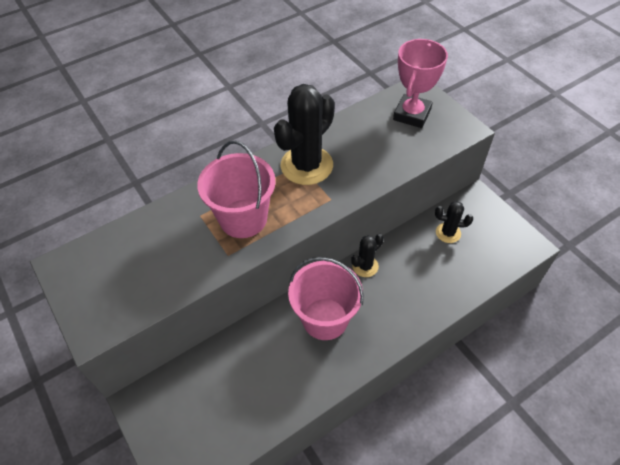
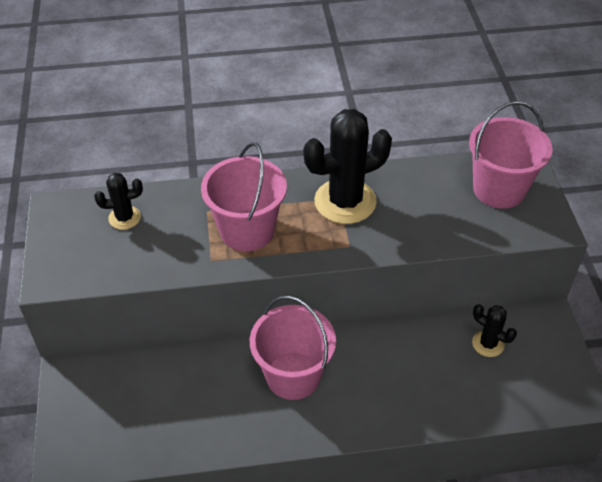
camera: 25 degrees right, 5 degrees down
black cactus [351,234,384,277] -> black cactus moved to [94,173,143,230]
pink trophy [393,39,448,128] -> pink bucket [469,101,552,208]

